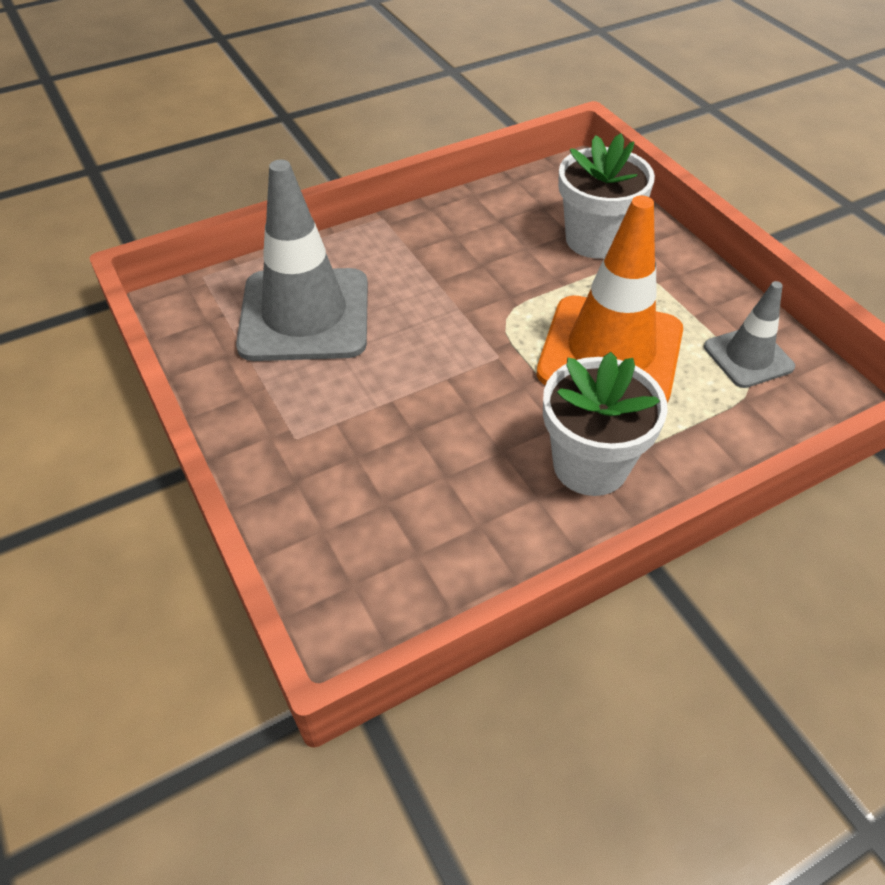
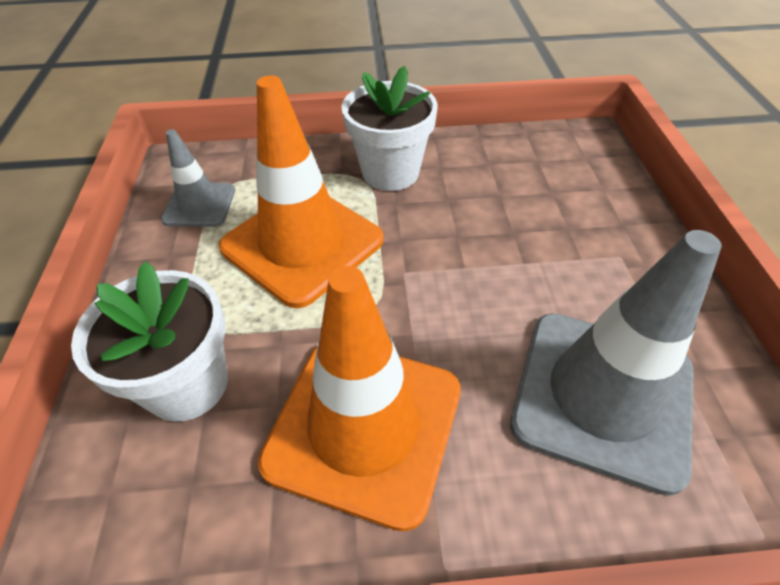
camera: 155 degrees left, 0 degrees up
none -> orange traffic cone [258,266,461,532]

